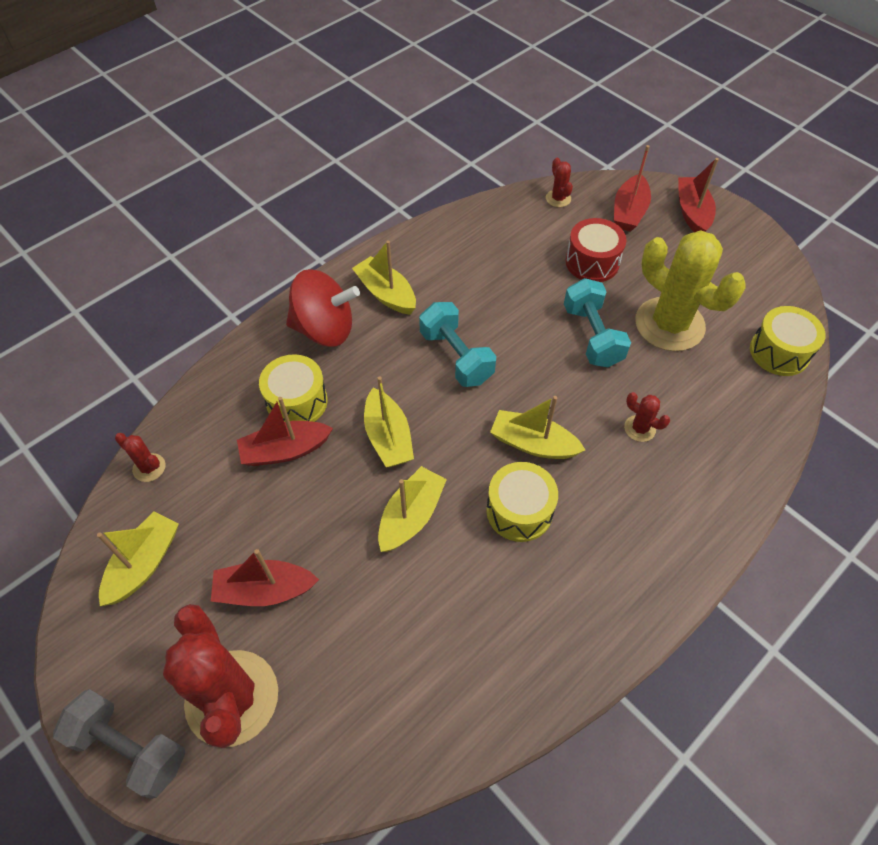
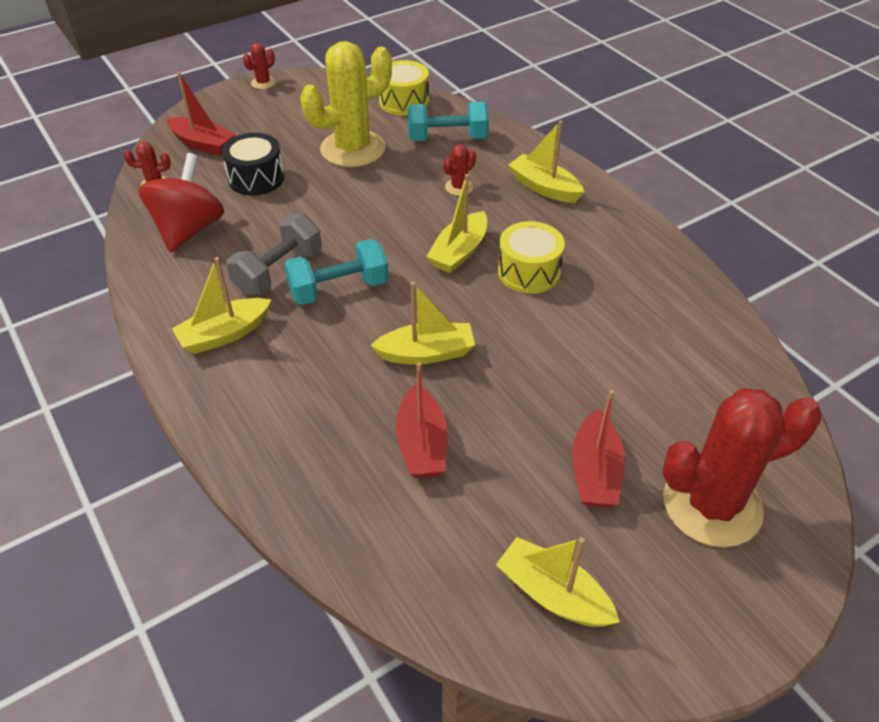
camera: 80 degrees left, 10 degrees down
grey dumbbell [53,689,185,799] -> grey dumbbell moved to [226,214,322,295]
red cactus [115,433,166,482] -> red cactus moved to [243,43,276,89]
yellow drum [259,354,328,422] -> none
red spinning top [286,269,360,347] -> red spinning top moved to [138,153,224,252]
yellow boat [378,466,447,552] -> yellow boat moved to [508,120,584,203]
turquoise dumbbell [564,278,631,367] -> turquoise dumbbell moved to [408,102,489,141]
red drum [566,218,627,282] -> black drum [222,133,284,196]
red boat [678,158,719,232] -> none

